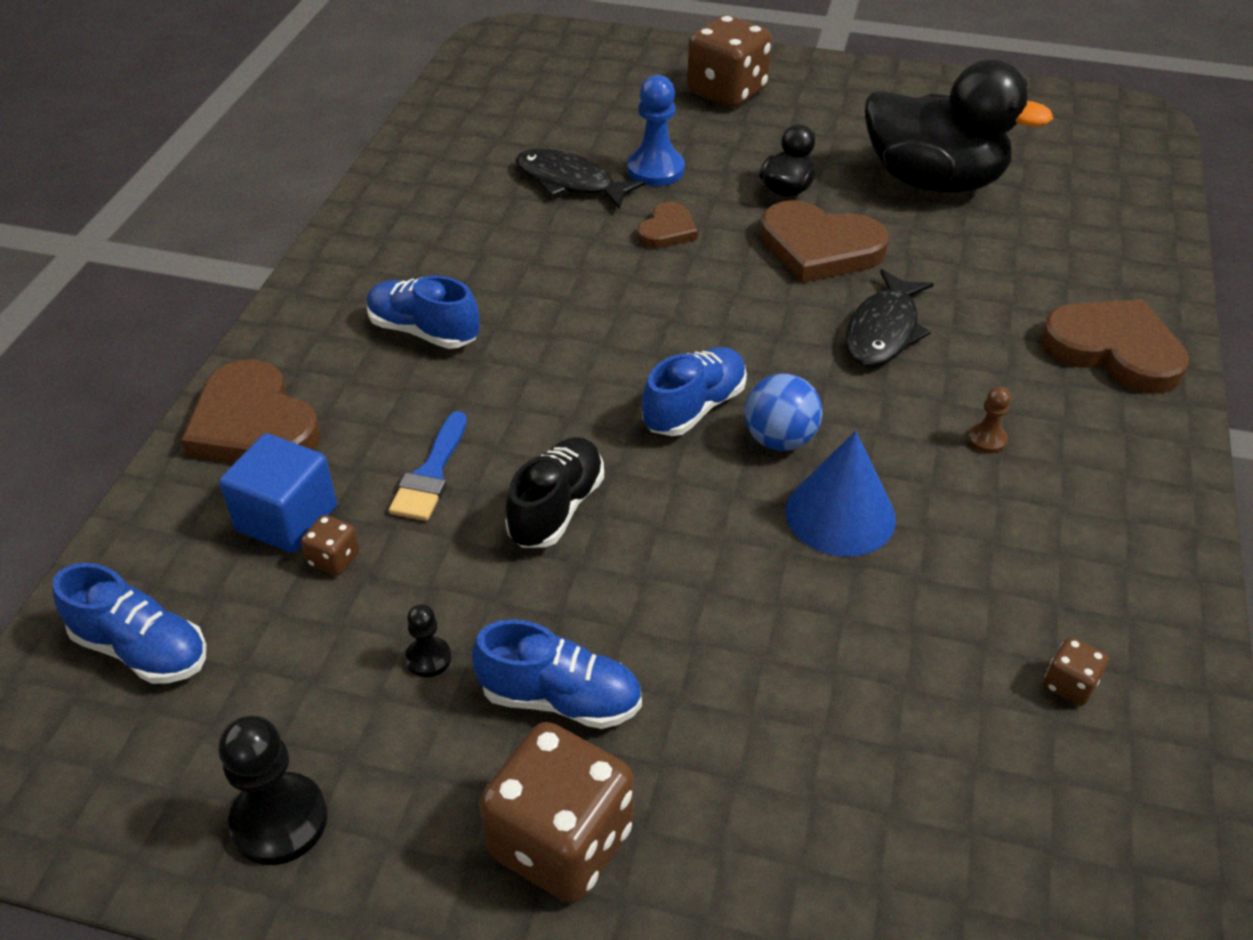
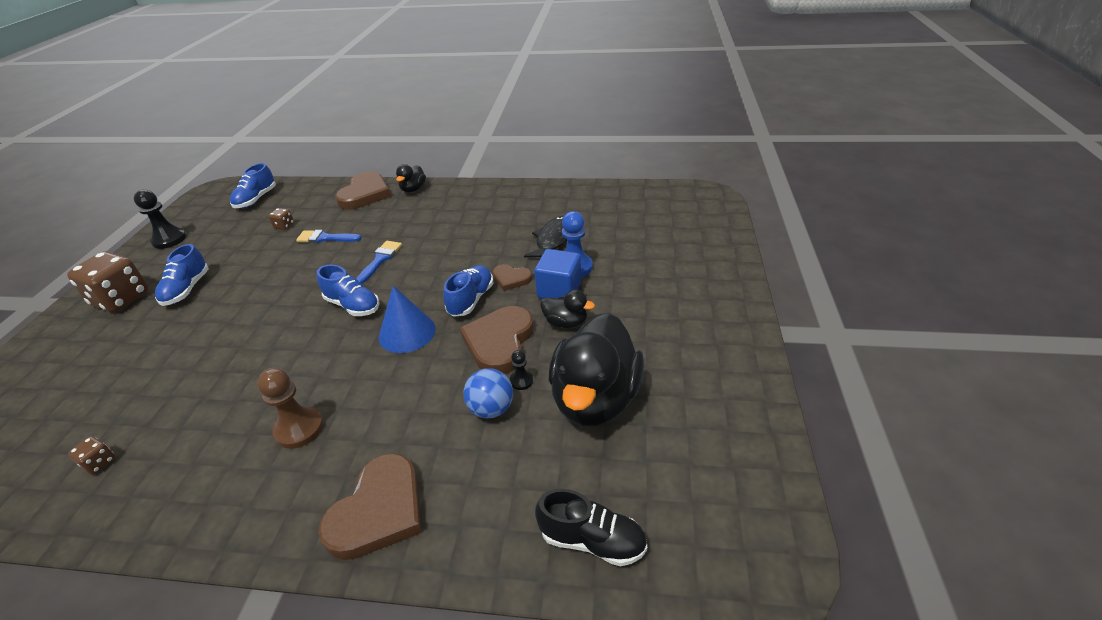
camera: 85 degrees right, 5 degrees down
brown heart [181,359,321,463] -> brown heart turned 150 degrees clockwise [335,171,391,210]
blue cube [219,433,337,553] -> blue cube moved to [535,249,581,299]
blue shoe [367,276,479,349] -> blue shoe moved to [443,265,494,317]
black pawn [405,604,451,677] -> black pawn moved to [510,350,533,390]
black shoe [505,437,604,548] -> black shoe moved to [535,489,647,567]
brown dice [687,15,772,107] -> none
blue ball [745,373,822,451] -> blue ball moved to [463,368,513,419]
blue cone [786,431,896,557] -> blue cone moved to [379,286,436,353]
black fish [845,269,934,367] -> none
brown pawn [968,386,1011,453] -> brown pawn [257,368,324,449], size x1.89
none -> blue brush [356,241,402,284]
none -> black duck [396,164,426,192]

